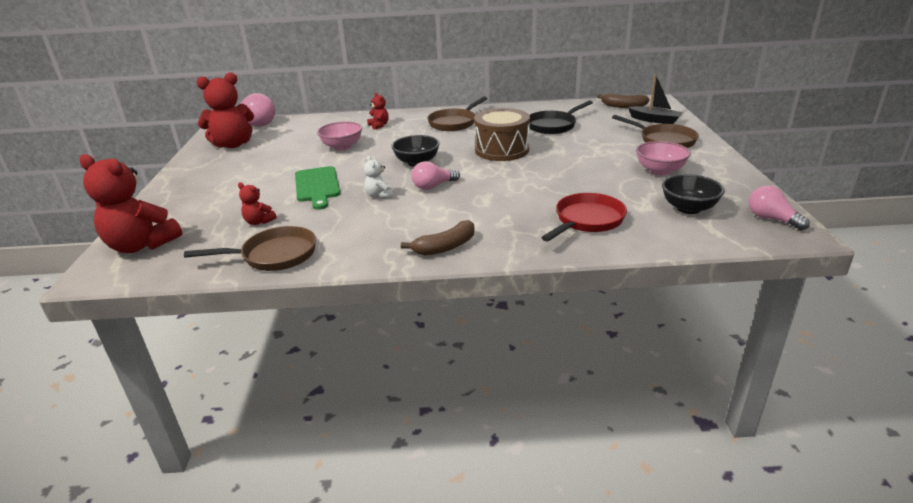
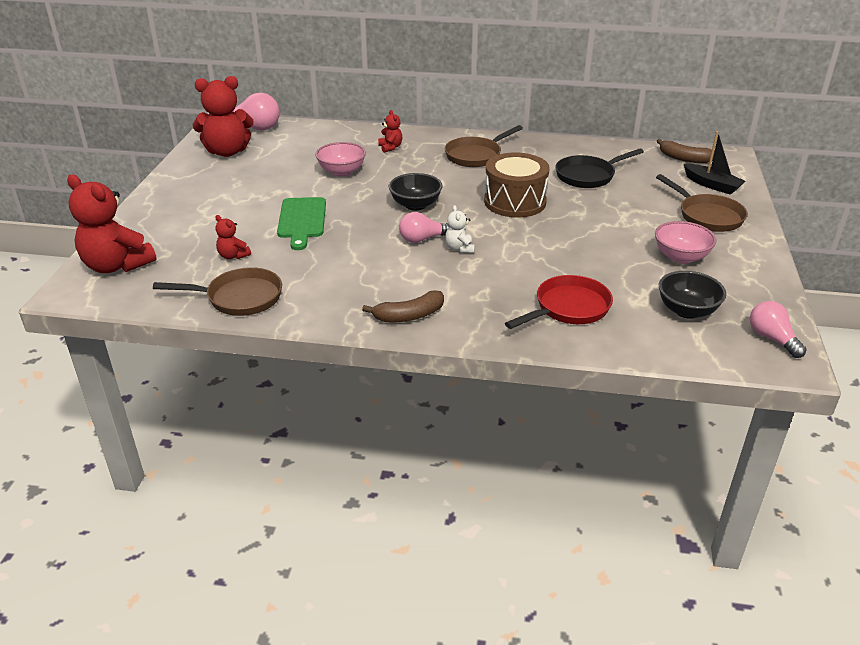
camera: 10 degrees right, 5 degrees up
white teddy bear [364,156,393,199] -> white teddy bear moved to [445,205,475,253]

